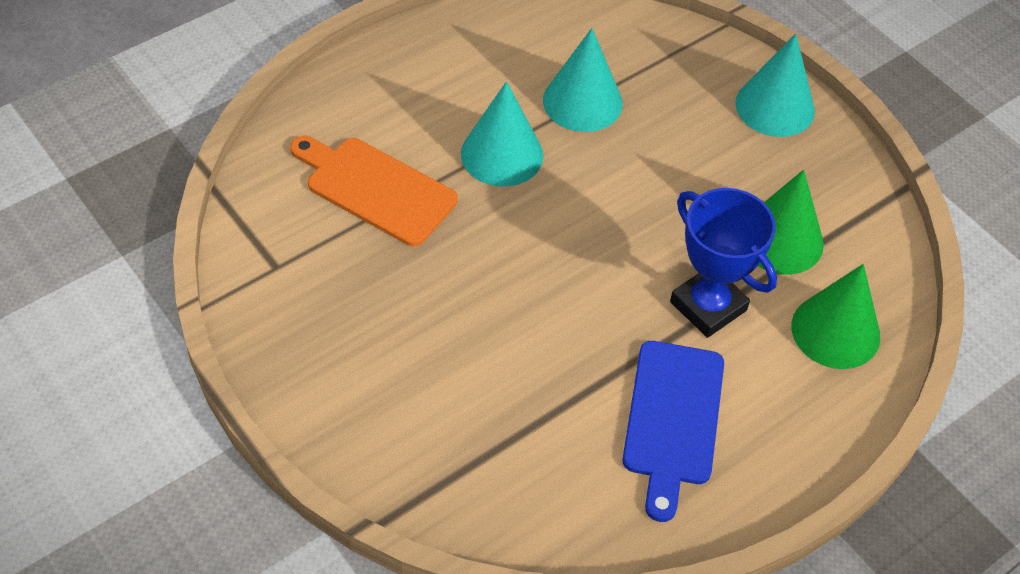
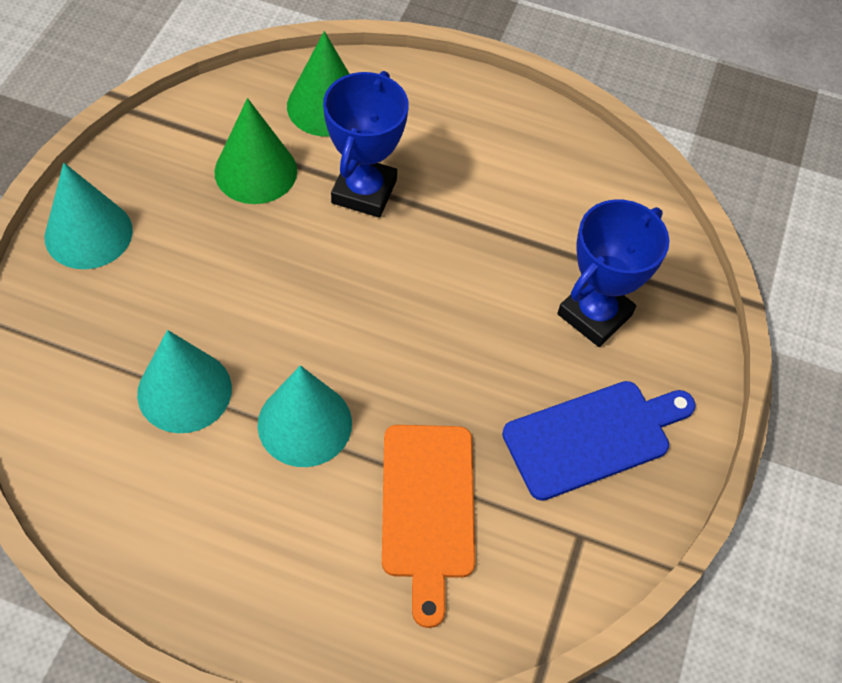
camera: 125 degrees left, 5 degrees up
blue cutting board [622,341,724,522] -> blue cutting board moved to [502,381,696,501]
none -> blue trophy [557,199,670,347]

